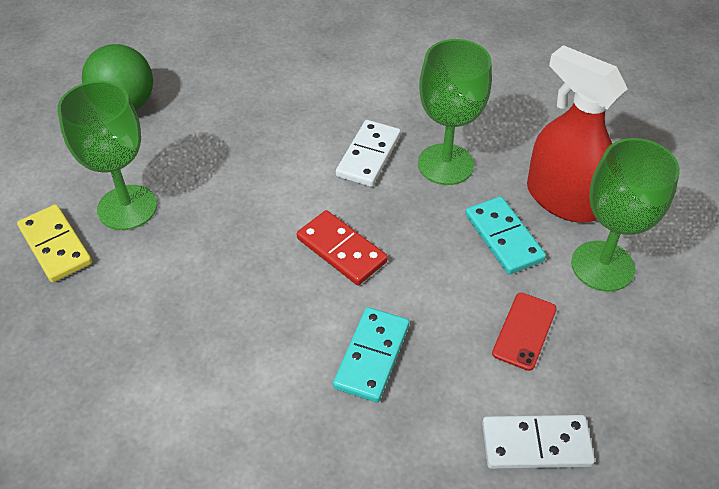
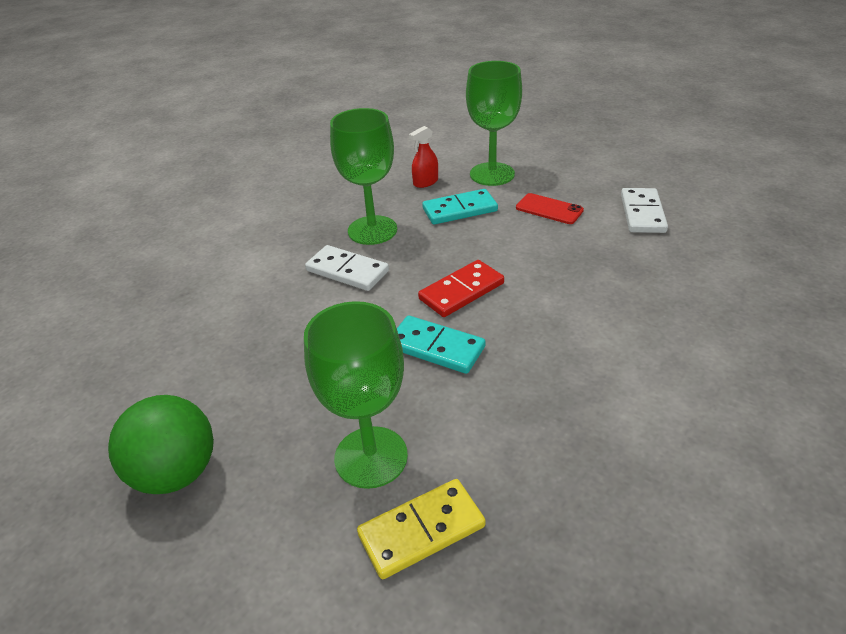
camera: 80 degrees left, 10 degrees down
turquoise domino [333,307,410,403] -> turquoise domino moved to [397,315,486,374]
red spray bottle [527,45,628,223] -> red spray bottle [409,126,438,188], size x0.45

